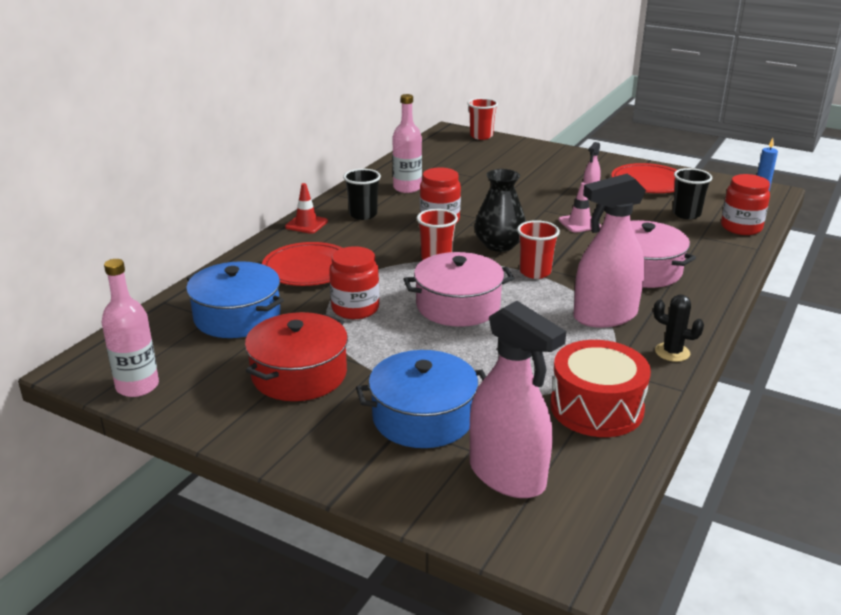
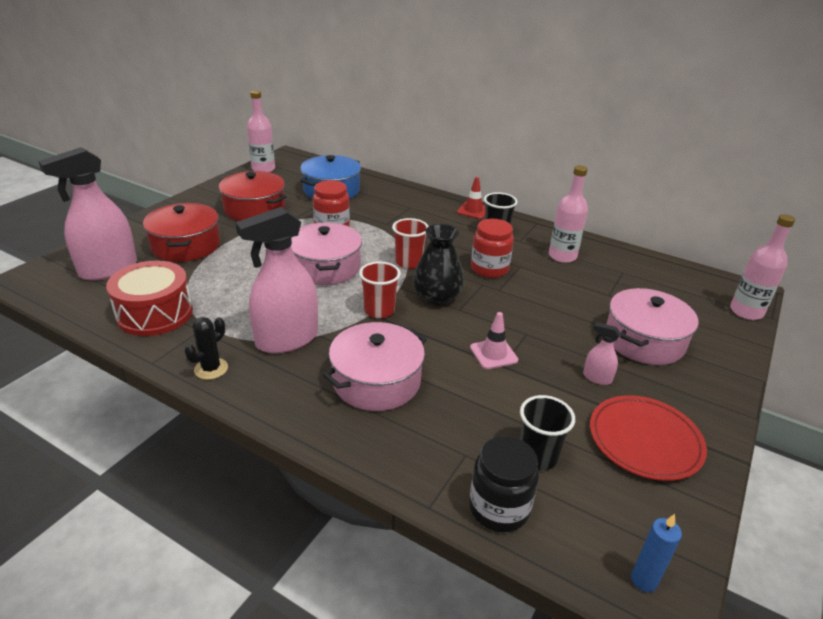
camera: 90 degrees right, 5 degrees up
red plate [262,242,342,286] -> none
blue pot [356,350,486,448] -> red pot [143,203,220,262]
red cup [468,98,498,140] -> pink bottle [730,214,795,320]
pink spray bottle [573,174,646,328] -> pink spray bottle turned 105 degrees counterclockwise [236,207,318,353]
red jar [721,174,770,235] -> black jar [469,436,539,532]
none -> pink pot [606,288,699,365]

